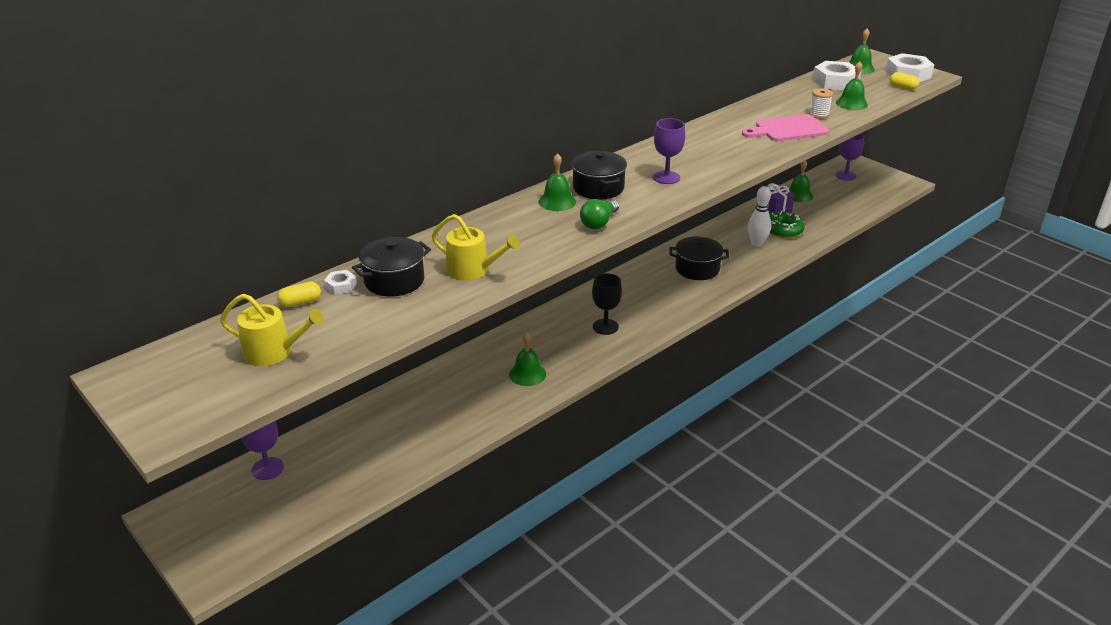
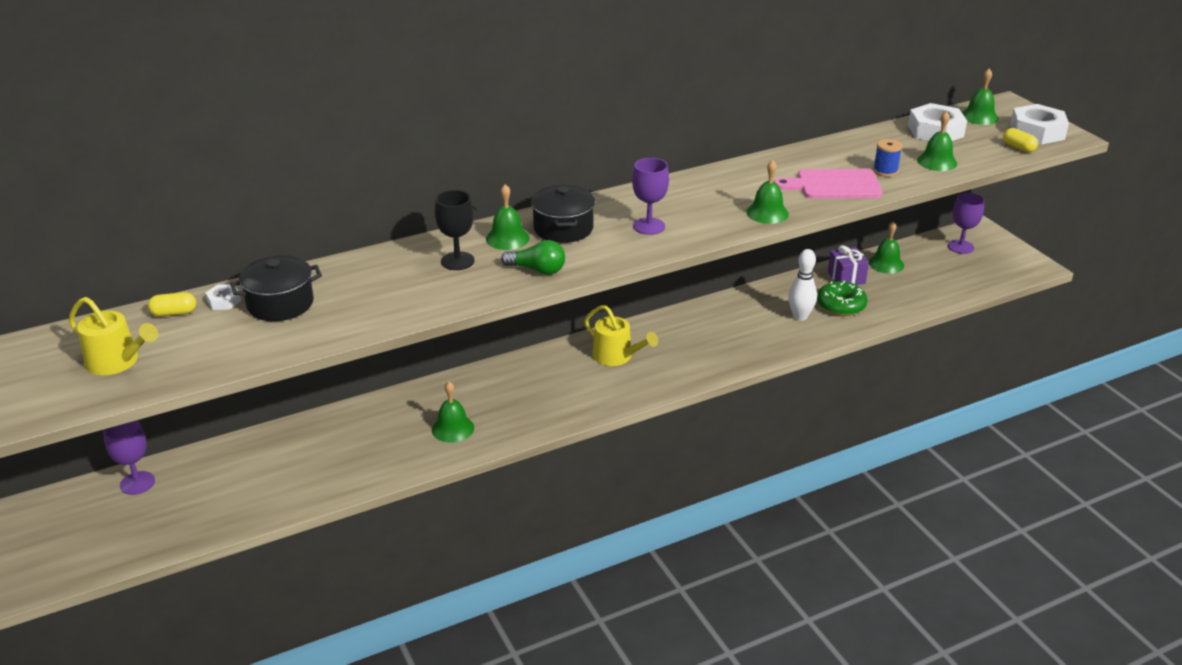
camera: 15 degrees right, 0 degrees up
yellow watering can [432,214,520,281] -> yellow watering can moved to [584,305,658,366]
green light bulb [580,199,619,229] -> green light bulb turned 120 degrees counterclockwise [501,240,565,275]
black goblet [592,273,622,335] -> black goblet moved to [435,190,475,270]
black pot [669,237,729,280] -> none
white spool [809,88,833,119] -> blue spool [873,139,902,177]
none -> green bell [746,160,789,224]

